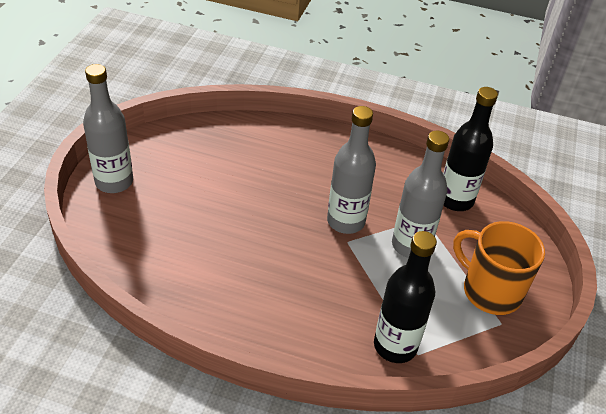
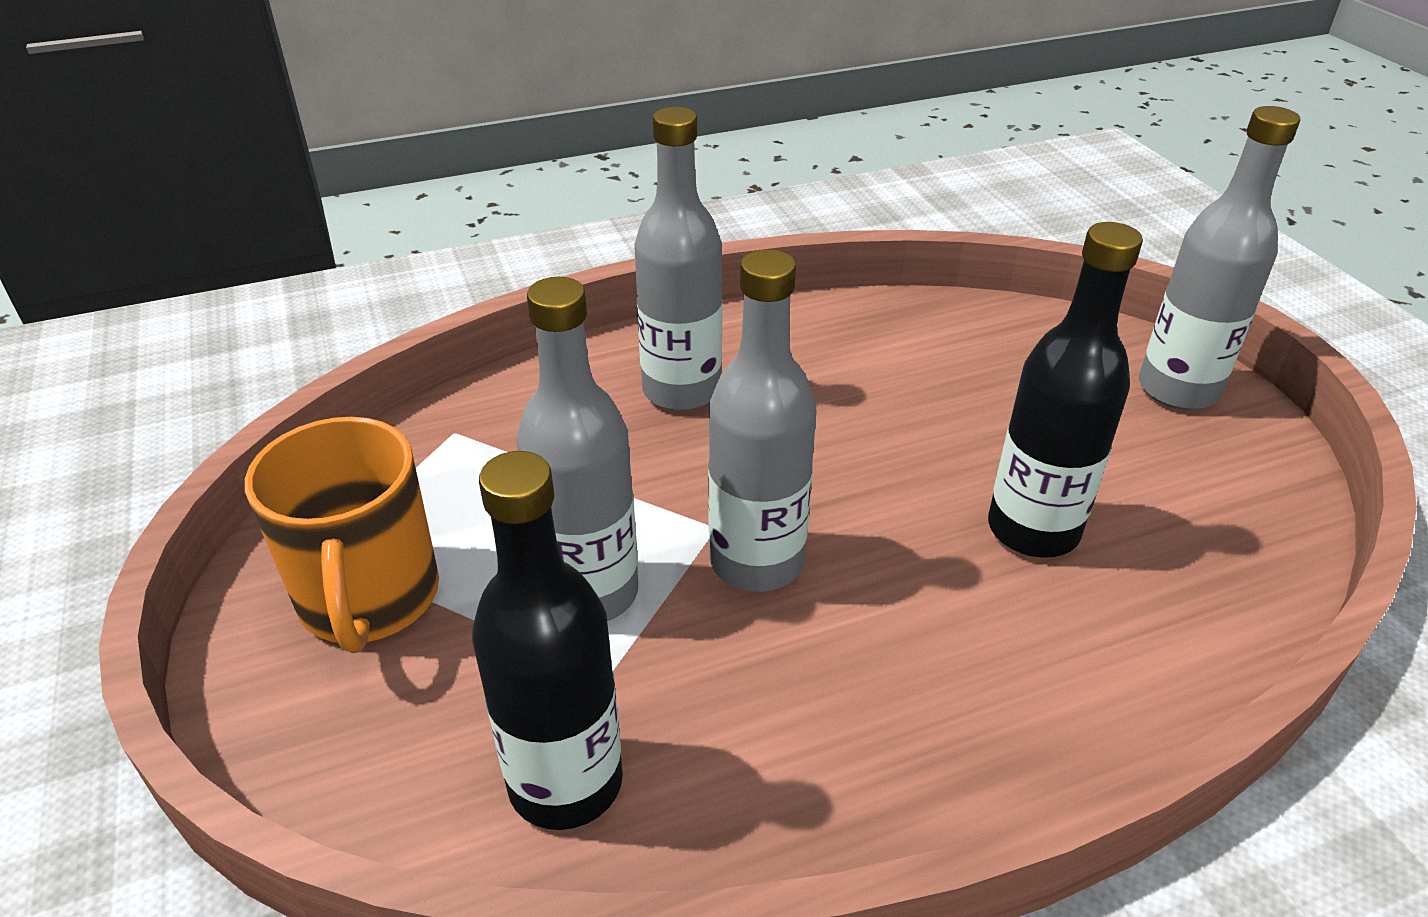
camera: 145 degrees right, 5 degrees down
black bottle [374,231,437,363] -> black bottle moved to [988,222,1143,558]
orange mug [453,221,545,315] -> orange mug turned 75 degrees clockwise [245,417,439,653]
none -> grey bottle [634,107,722,411]

